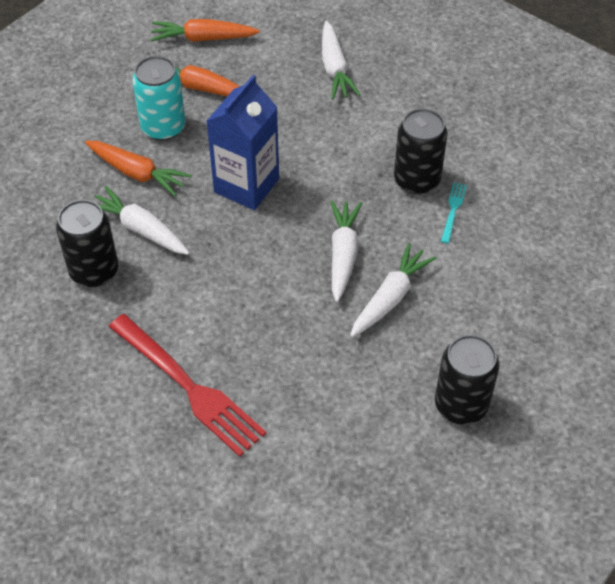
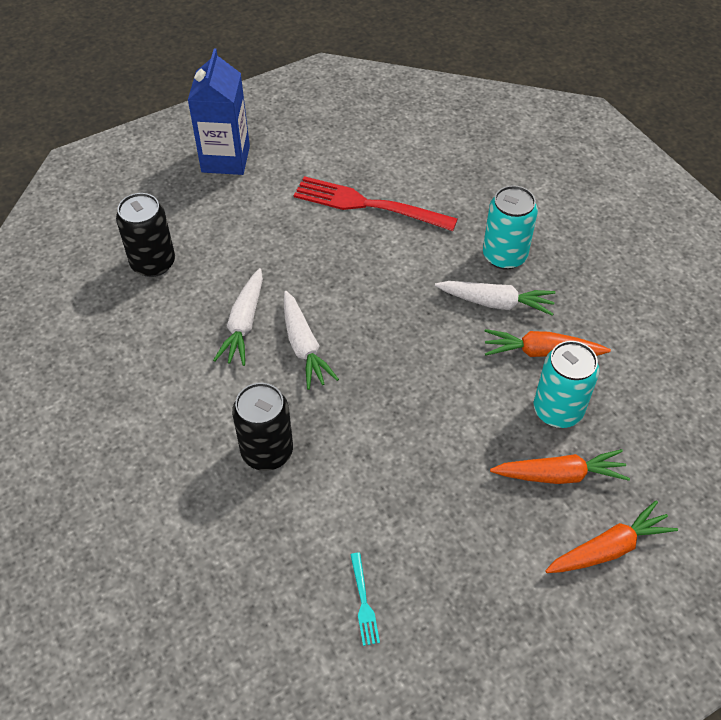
camera: 155 degrees right, 0 degrees up
black can [56,199,118,287] -> turquoise can [483,185,538,270]
blue carton [206,75,279,210] -> blue carton moved to [188,48,250,175]
white carrot [322,21,361,100] -> none
turquoise fork [441,182,467,244] -> turquoise fork moved to [350,553,380,646]

